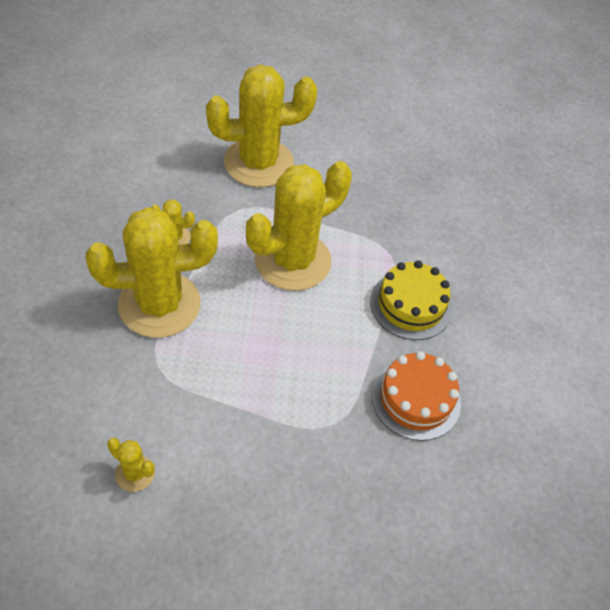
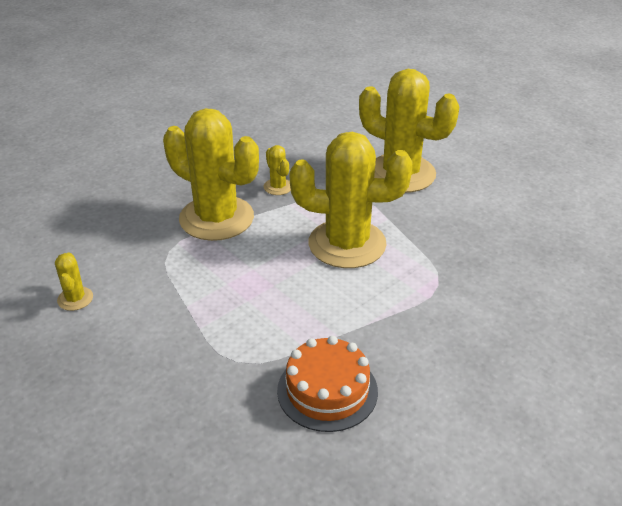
camera: 50 degrees right, 15 degrees down
yellow cake [370,260,452,340] -> none

